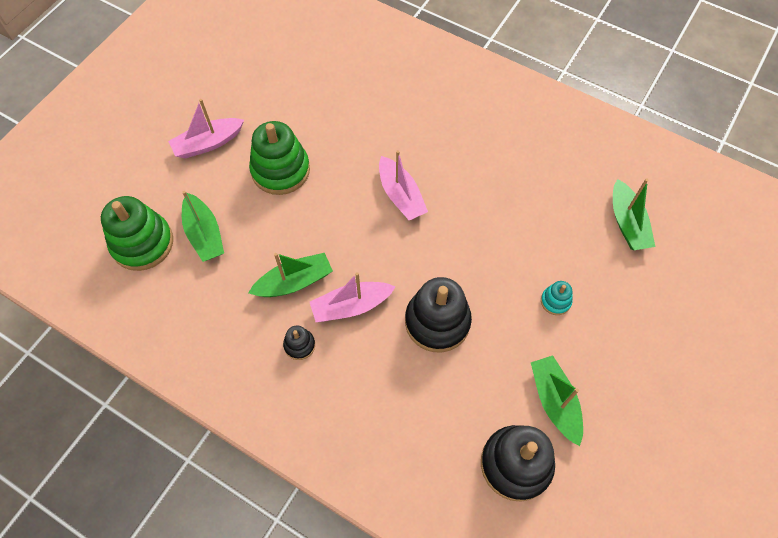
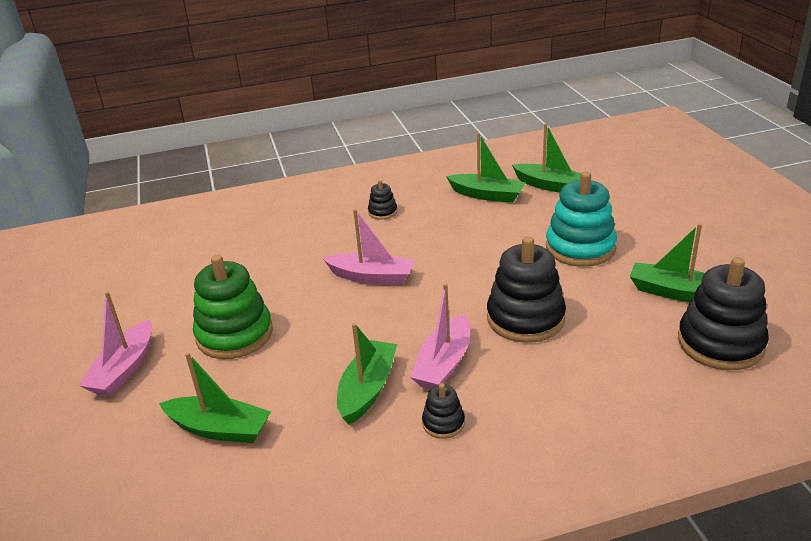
camera: 45 degrees left, 30 degrees down
green stacking toy [101,196,173,271] -> none
turquoise stacking toy [541,281,572,315] -> turquoise stacking toy [546,171,617,267], size x2.12
none -> black stacking toy [368,180,397,220]
none -> green boat [446,133,526,203]

